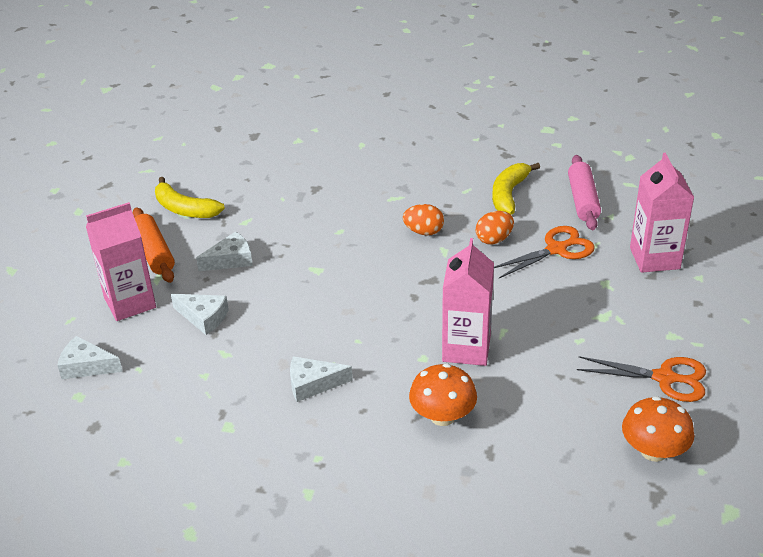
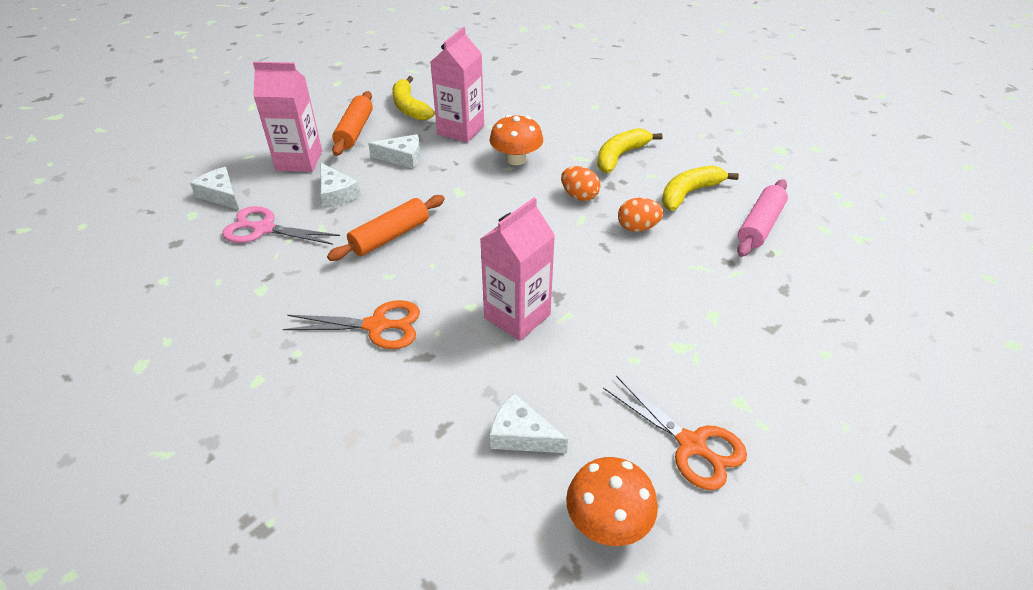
camera: 30 degrees right, 5 degrees up
white cheese [290,356,353,402] -> white cheese moved to [490,393,568,453]
orange mushroom [409,363,477,426] -> orange mushroom moved to [490,115,543,165]
orange scissors [494,226,595,278] -> orange scissors moved to [283,300,420,349]
pink carton [630,153,695,273] -> pink carton moved to [430,27,484,143]
none -> pink scissors [222,206,340,245]
none -> orange rolling pin [327,195,445,261]
none -> yellow banana [597,128,663,173]

